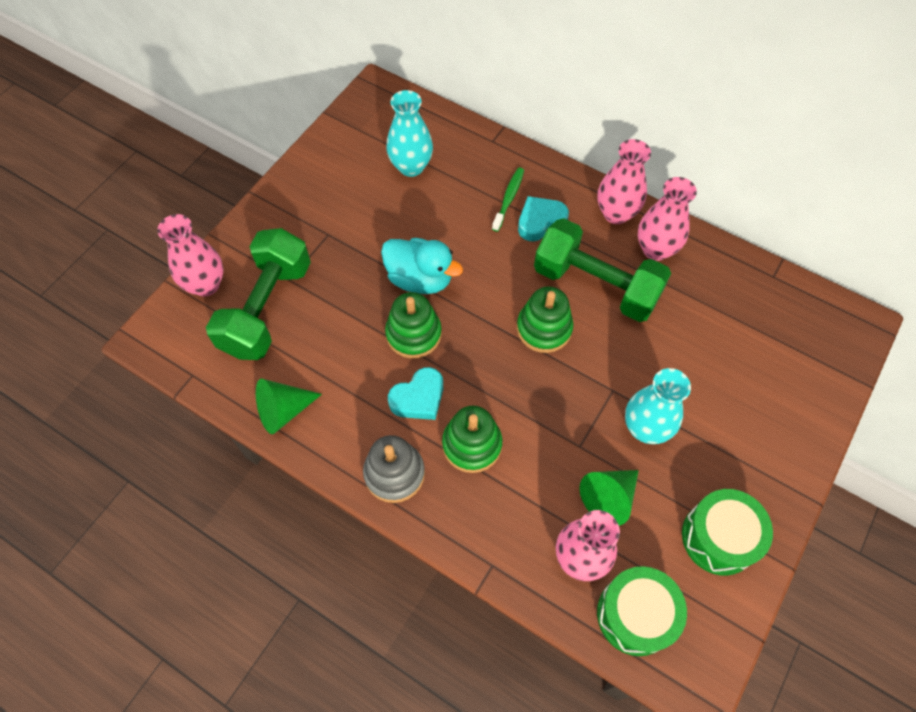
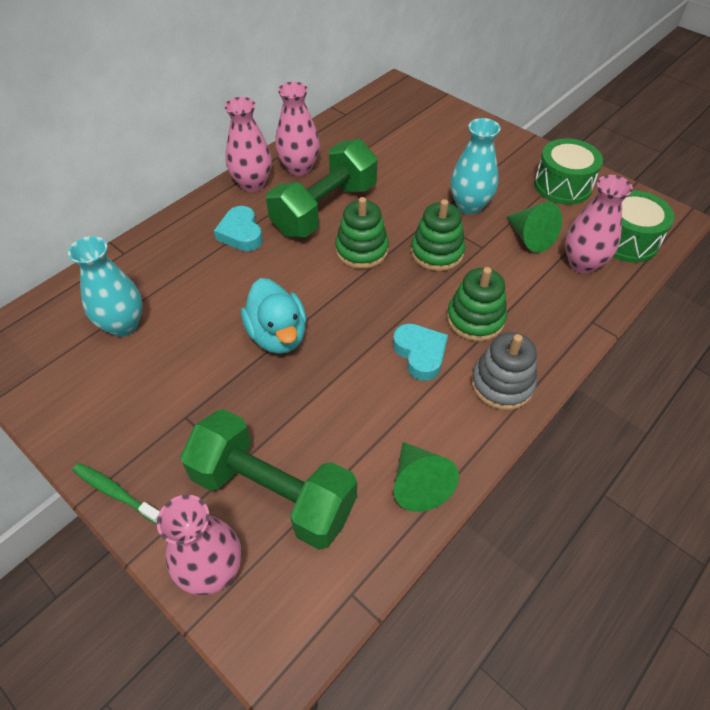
camera: 80 degrees left, 10 degrees down
turquoise duck [381,238,463,294] -> turquoise duck turned 120 degrees clockwise [241,278,307,354]
green stacking toy [385,292,442,359] -> green stacking toy moved to [411,199,465,271]
green toothbrush [492,168,524,232] -> green toothbrush moved to [73,463,160,524]

